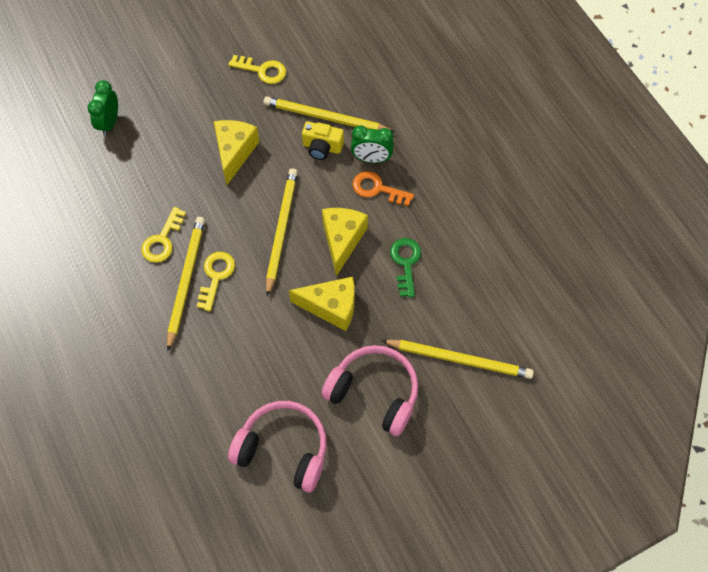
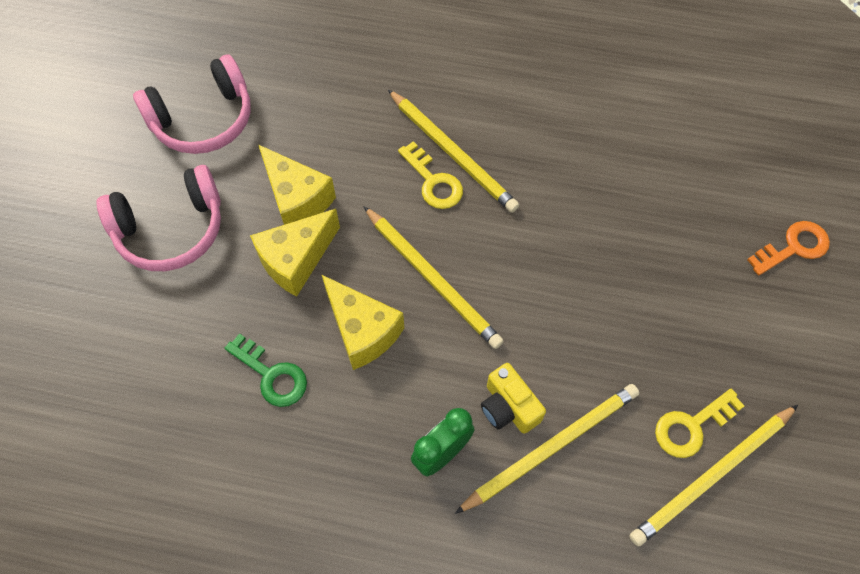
camera: 130 degrees right, 0 degrees up
green clock [88,80,118,136] -> none
yellow key [141,207,186,263] -> none
yellow cheese [214,120,259,185] -> yellow cheese moved to [259,145,336,225]
yellow camera [302,122,344,160] -> yellow camera turned 90 degrees counterclockwise [481,363,546,434]
orange key [352,171,414,206] -> orange key moved to [747,221,830,276]
yellow pencil [381,340,534,379] -> yellow pencil moved to [629,405,798,546]

